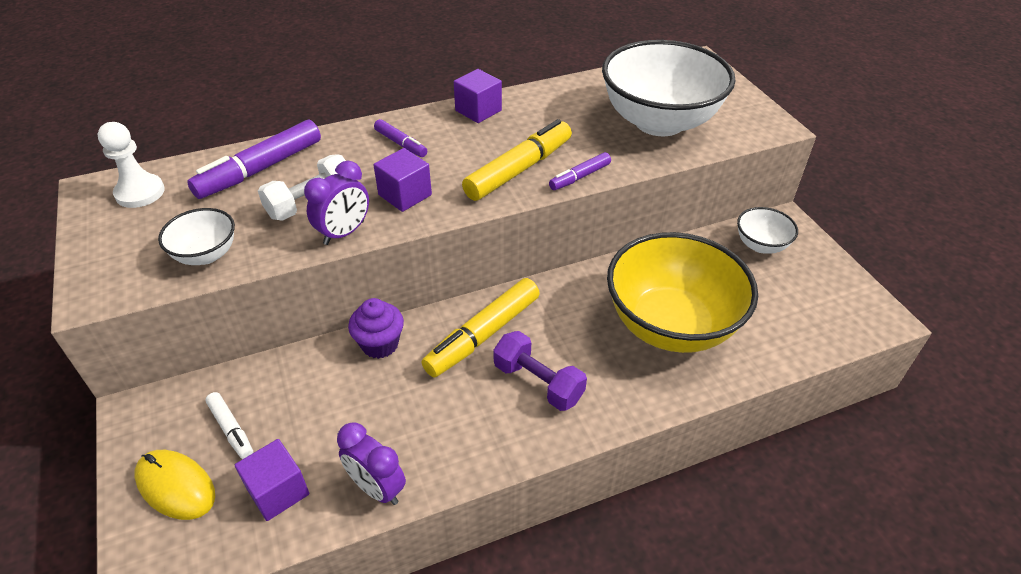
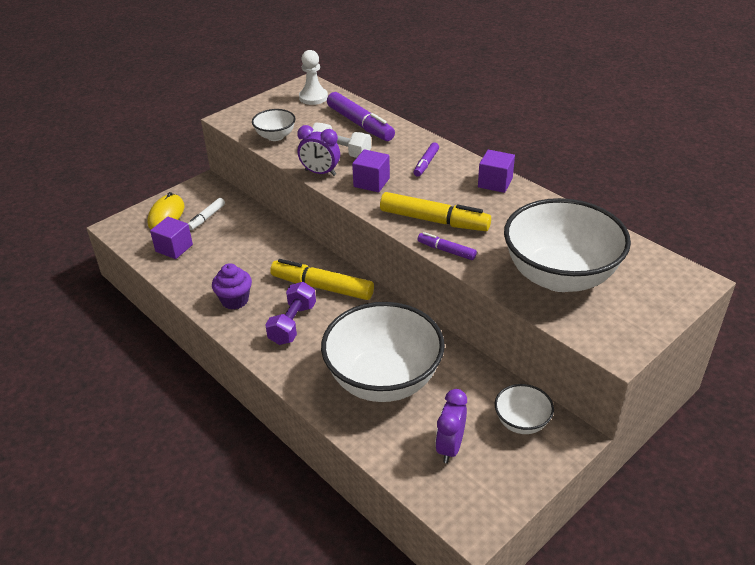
camera: 70 degrees right, 5 degrees down
purple marker [187,120,321,199] -> purple marker turned 150 degrees counterclockwise [327,92,395,141]
purple clock [337,422,406,505] -> purple clock moved to [435,389,467,463]
purple cupcake [348,298,404,359] -> purple cupcake moved to [212,263,252,310]
yellow bowl [607,232,758,353] -> white bowl [321,302,445,402]

